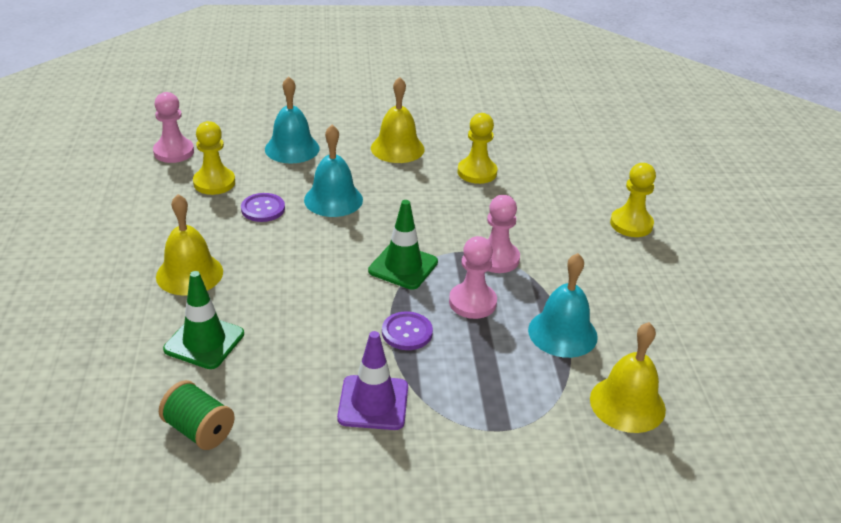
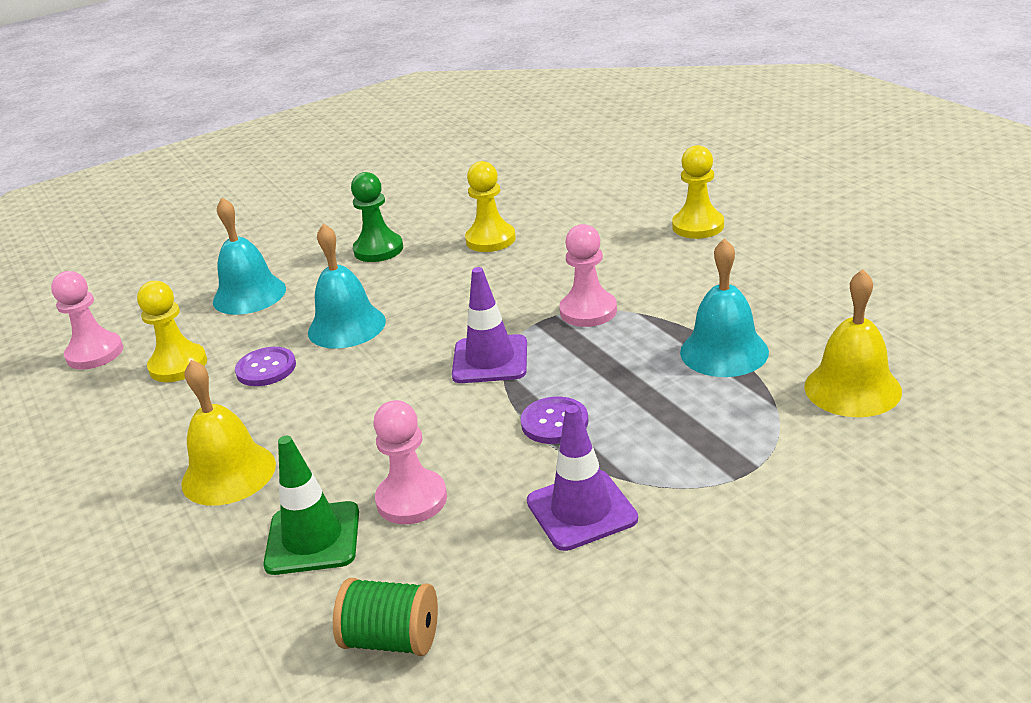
camera: 20 degrees left, 5 degrees down
green traffic cone [368,200,438,290] -> purple traffic cone [452,267,527,383]
yellow bell [371,77,425,163] -> green pawn [351,172,403,262]
pink pawn [449,236,497,319] -> pink pawn moved to [373,400,447,524]

